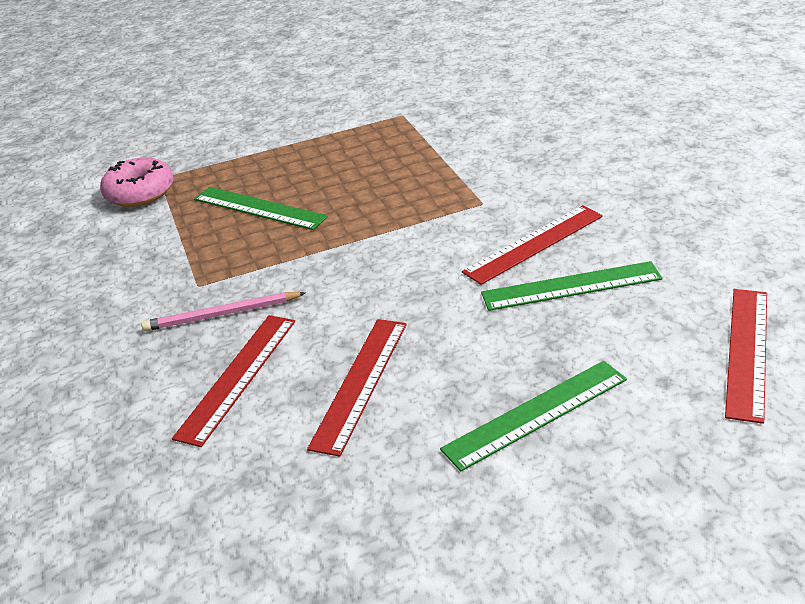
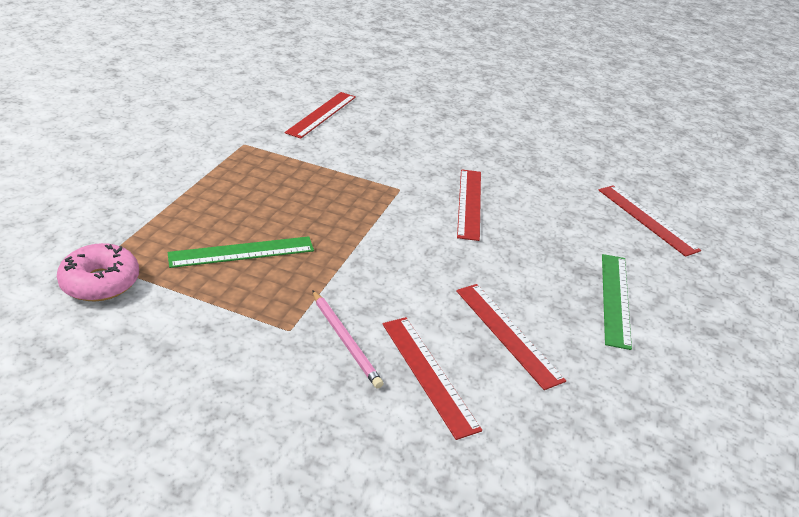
camera: 55 degrees left, 0 degrees up
pink pencil [141,292,305,331] -> pink pencil turned 60 degrees counterclockwise [312,290,383,389]
green ruler [481,261,663,311] -> none
none -> red ruler [285,92,356,139]

